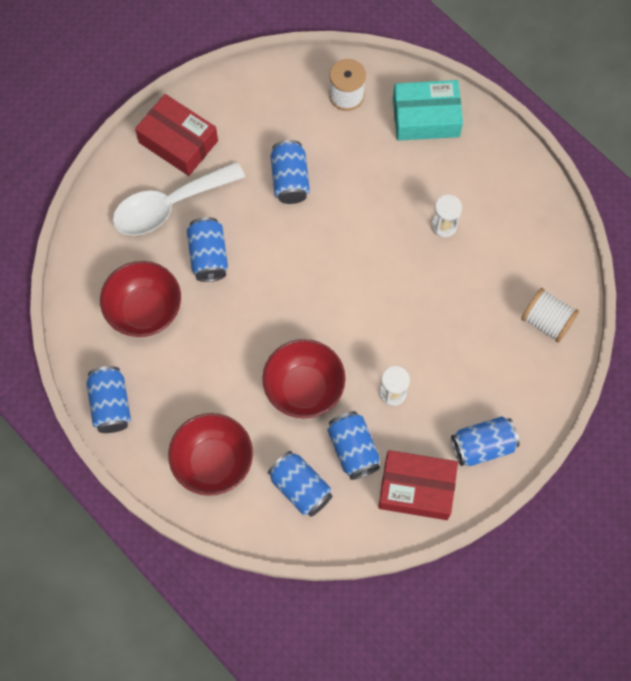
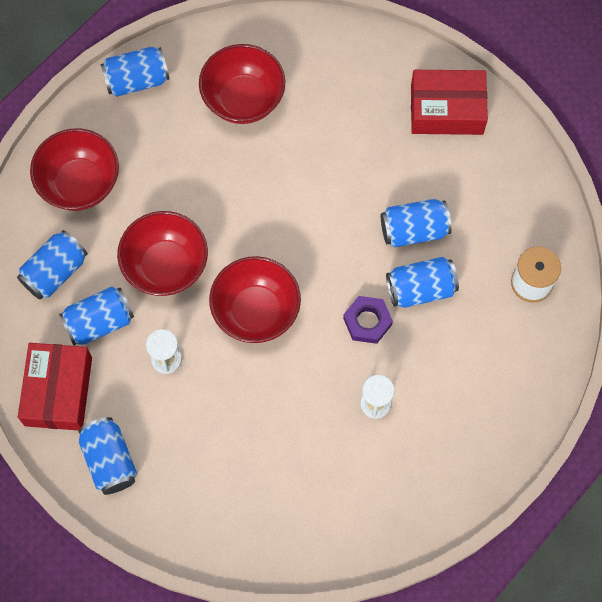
camera: 85 degrees right, 0 degrees up
white spoon [112,162,245,236] -> none
red box [135,94,218,176] -> red box turned 60 degrees clockwise [411,70,488,135]
blue can [187,217,228,282] -> blue can moved to [386,257,459,308]
turquoise box [393,80,463,141] -> none
white spool [521,288,579,343] -> none
none -> red bowl [209,256,301,343]
none -> purple nut [343,296,393,344]

